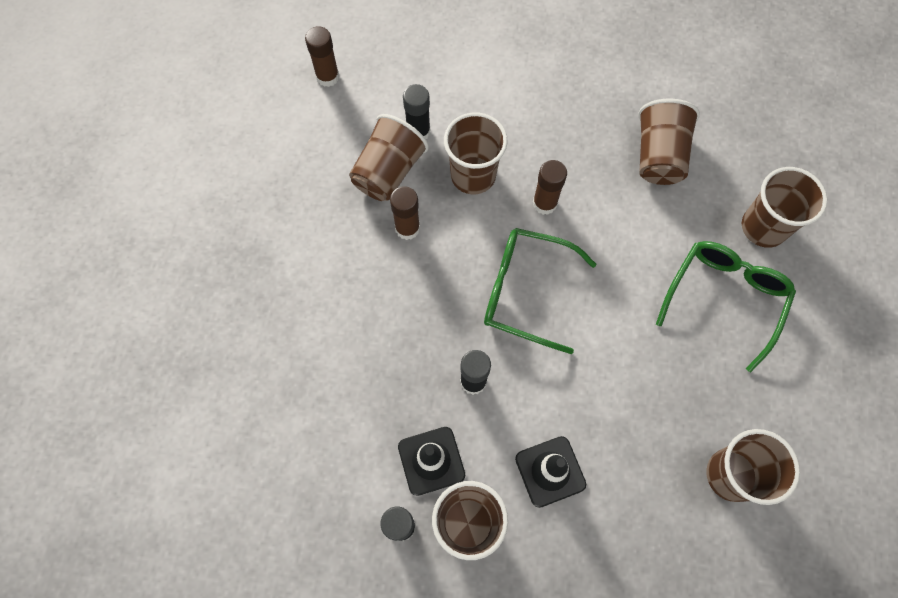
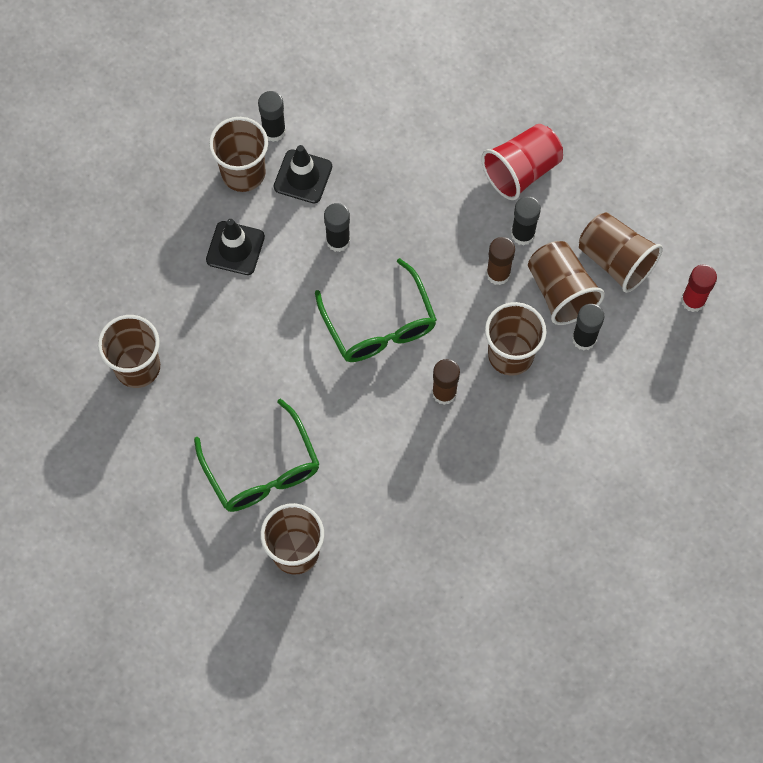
camera: 125 degrees right, 0 degrees up
brown glue stick [305,26,339,87] -> red glue stick [681,265,717,312]
green glasses [484,228,596,354] -> green glasses turned 105 degrees clockwise [315,258,437,362]
brown cup [638,99,700,185] -> brown cup moved to [579,212,663,293]
none -> red cup [481,124,563,200]
none -> black glue stick [511,196,541,246]

